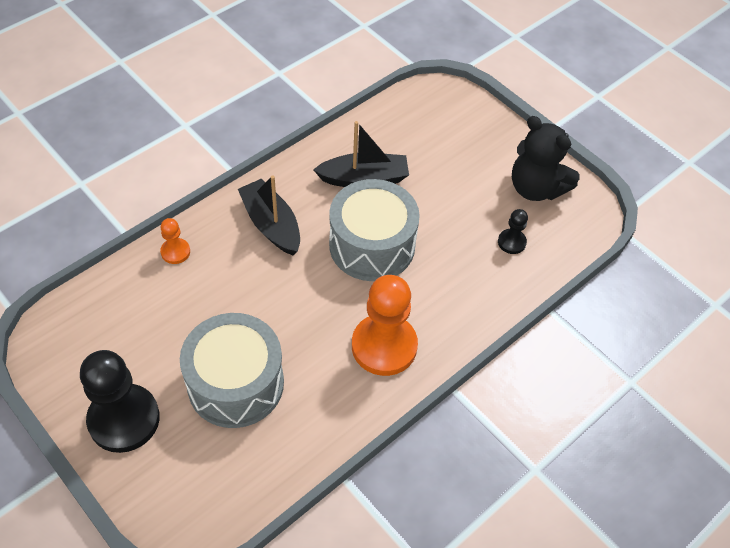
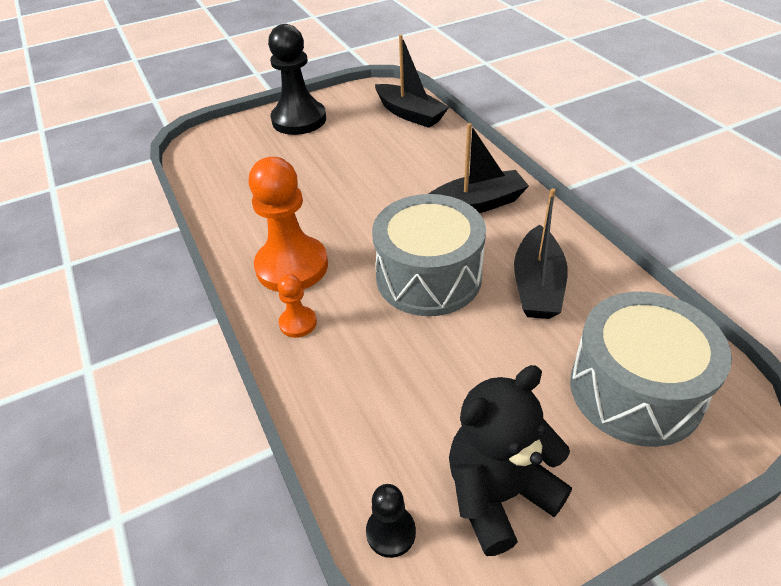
camera: 110 degrees right, 10 degrees down
orange pawn [160,218,190,264] -> orange pawn moved to [278,274,317,338]
grey drum [180,313,284,428] -> grey drum moved to [570,292,732,447]
black pawn [498,209,528,254] -> black pawn moved to [366,484,416,558]
none -> black boat [375,35,449,128]

